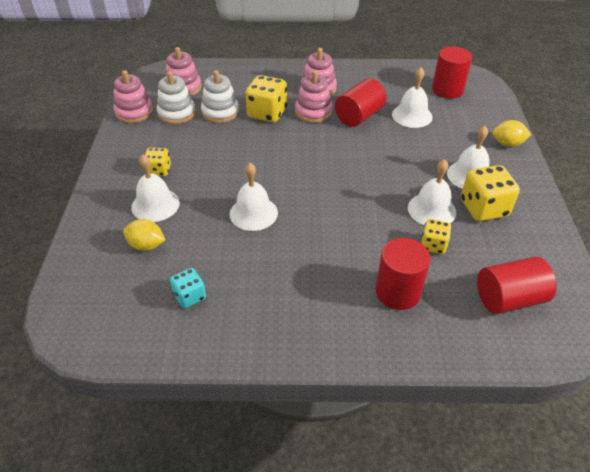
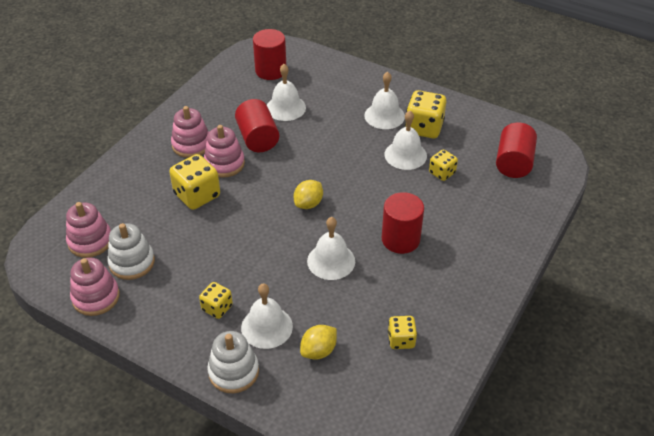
camera: 60 degrees left, 0 degrees up
turquoise dice [170,268,206,308] -> yellow dice [388,316,417,349]
white stacking toy [201,70,239,123] -> white stacking toy moved to [207,331,259,393]
red cylinder [375,238,431,310] -> red cylinder moved to [382,192,424,254]
yellow lemon [492,120,531,147] -> yellow lemon moved to [294,180,323,209]

